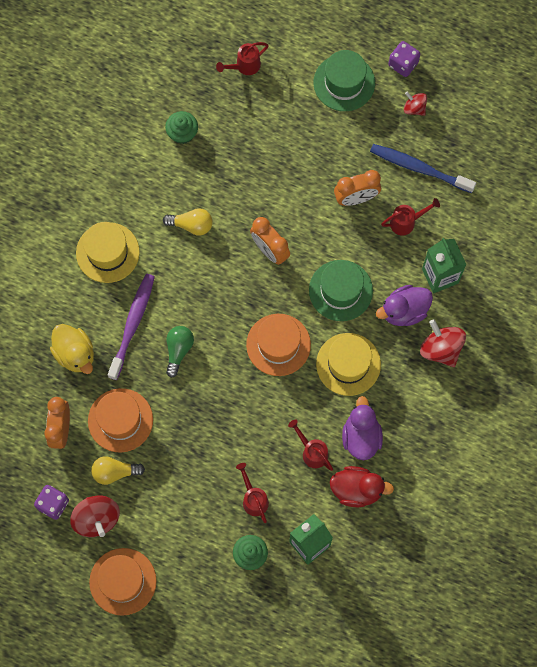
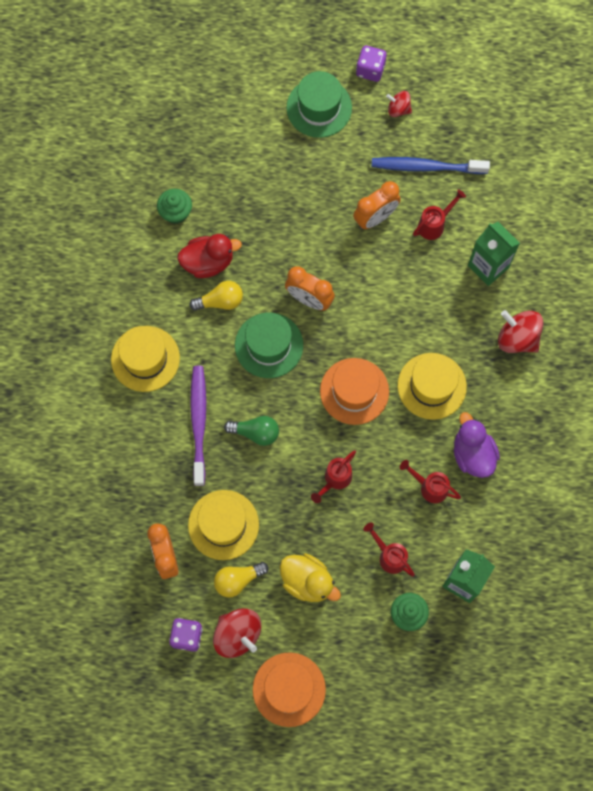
camera: 20 degrees left, 0 degrees up
yellow duck [50,324,94,374] -> yellow duck moved to [280,553,341,602]
orange hat [88,388,153,452] -> yellow hat [188,490,259,560]
green light bulb [166,326,194,378] -> green light bulb turned 105 degrees clockwise [224,416,279,446]
red watering can [216,42,269,75] -> red watering can moved to [311,450,356,503]
green hat [309,260,373,321] -> green hat moved to [235,312,303,378]
red duck [330,466,394,507] -> red duck moved to [177,234,242,278]
purple duck [376,285,433,326] -> none

